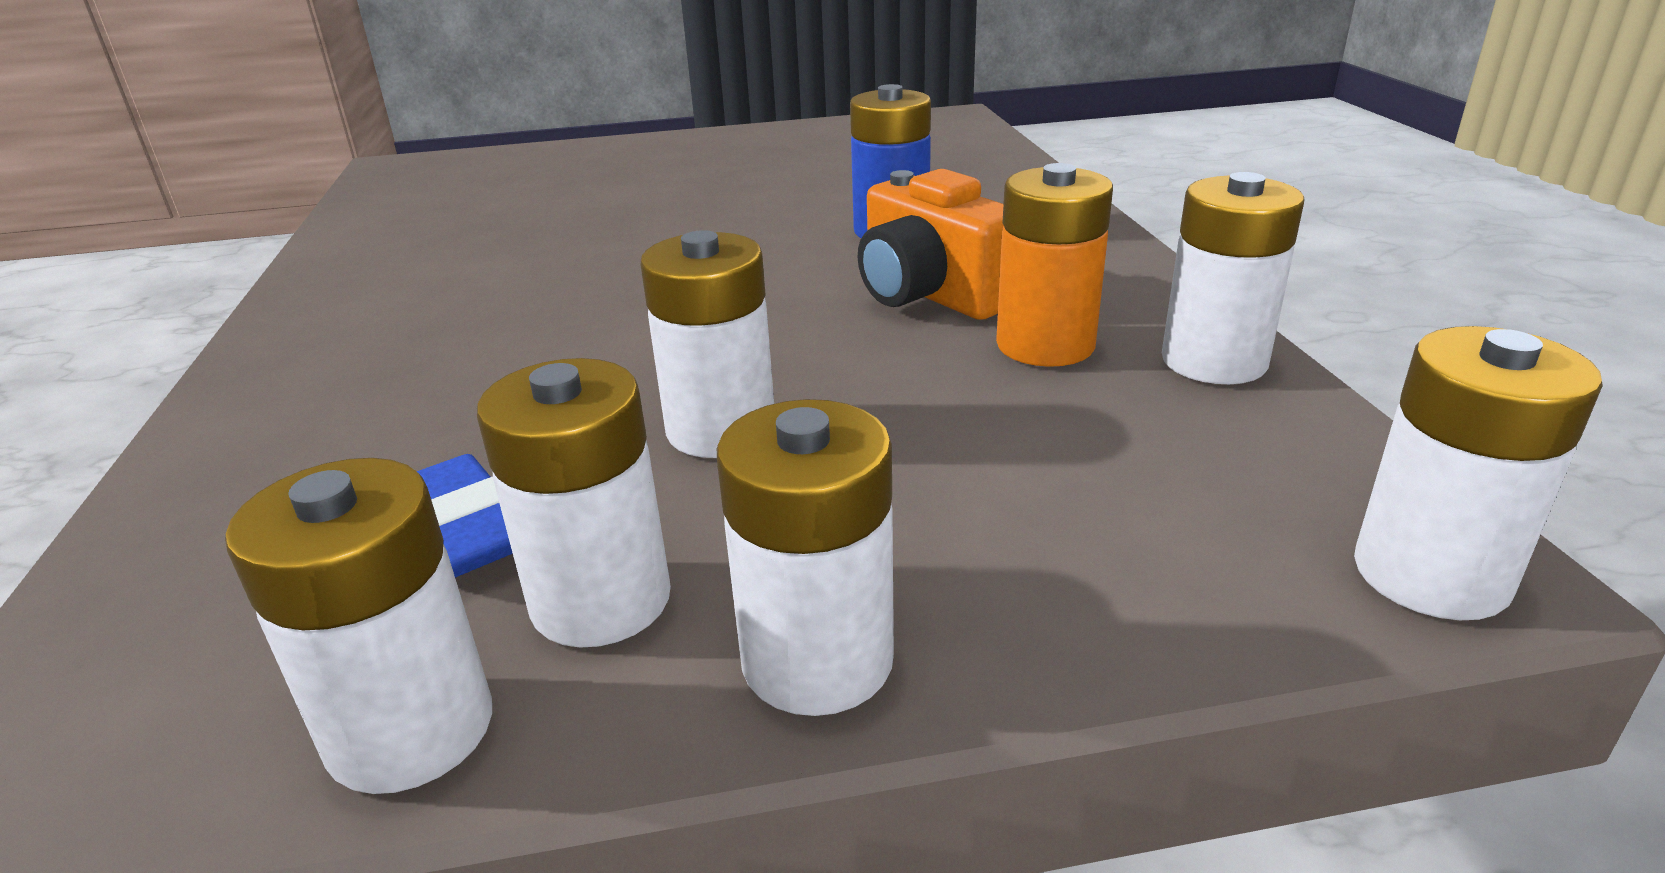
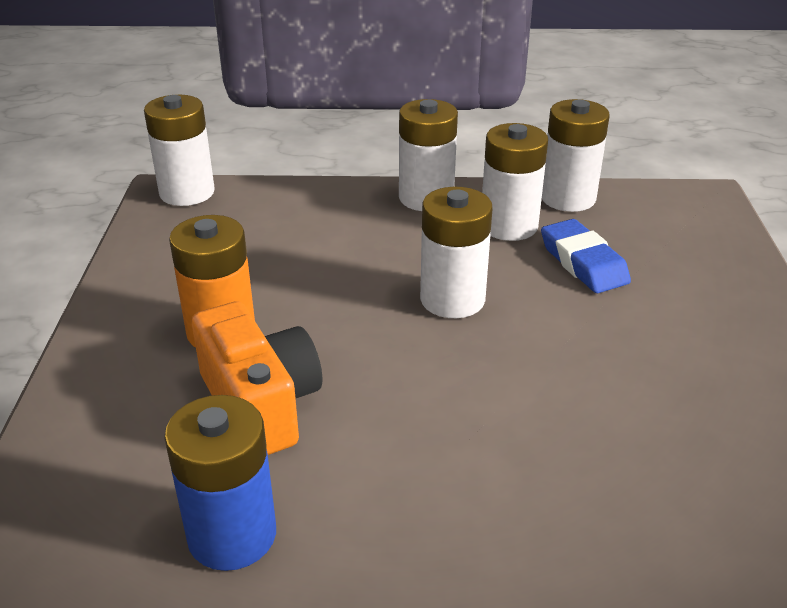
camera: 170 degrees left, 5 degrees up
white battery [1162,172,1304,384] -> none

